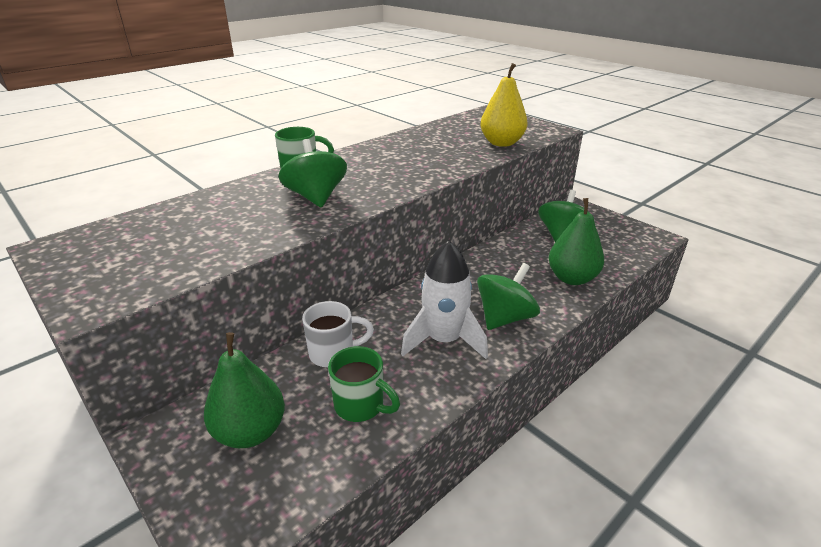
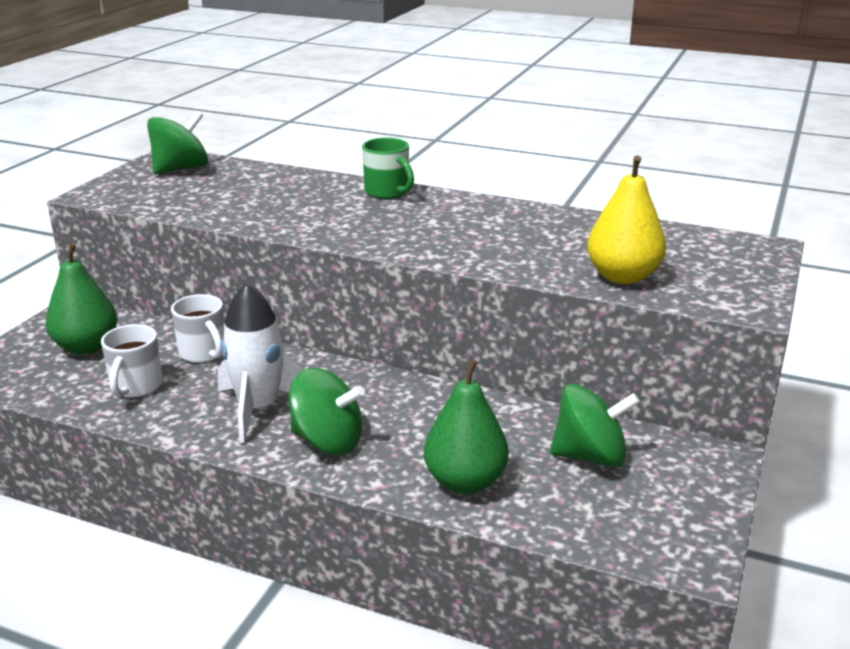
camera: 65 degrees right, 5 degrees down
green spinning top [278,139,347,208] -> green spinning top moved to [147,111,208,174]
green mug [328,346,400,422] -> white mug [101,324,162,398]

